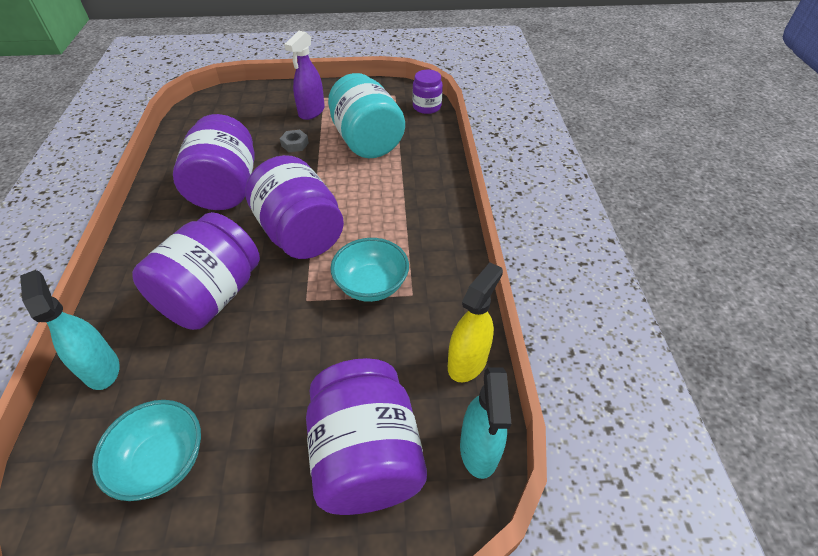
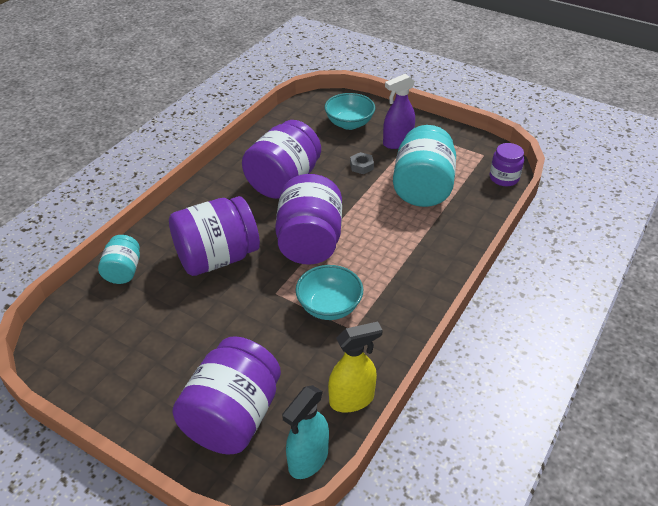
camera: 35 degrees right, 5 degrees down
turquoise spray bottle [20,270,120,390] -> turquoise jar [98,235,140,284]
turquoise bowl [92,400,201,501] -> turquoise bowl moved to [324,93,375,130]

